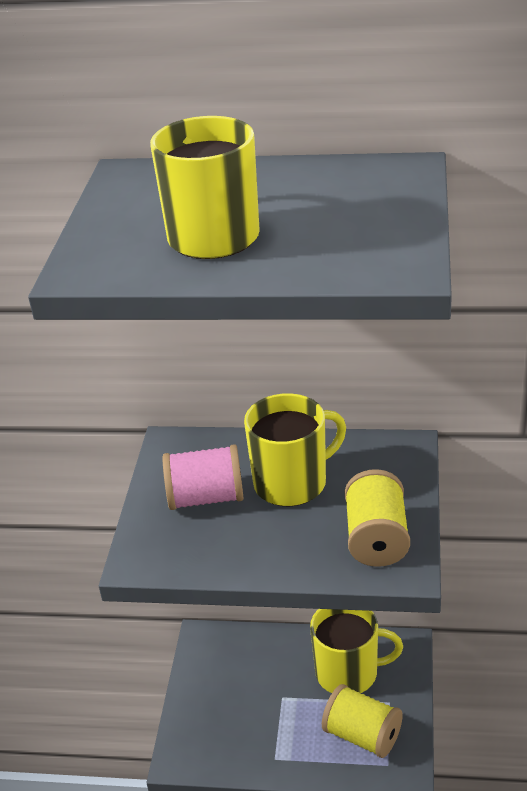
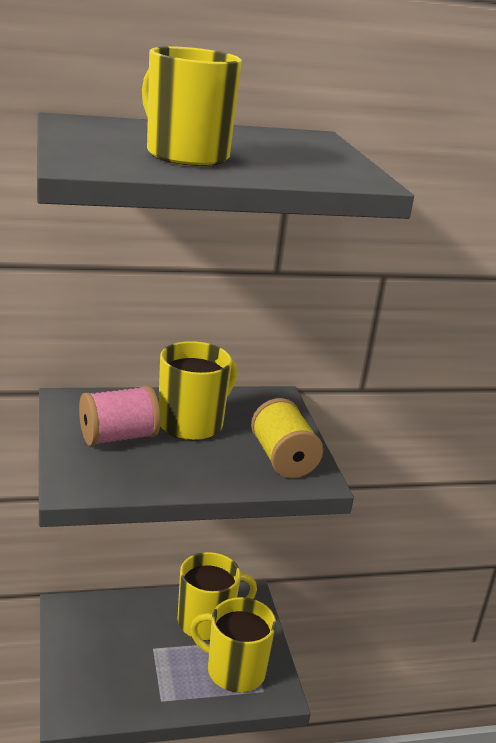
camera: 25 degrees left, 10 degrees down
yellow spool [322,684,402,758] -> yellow mug [190,597,276,692]

